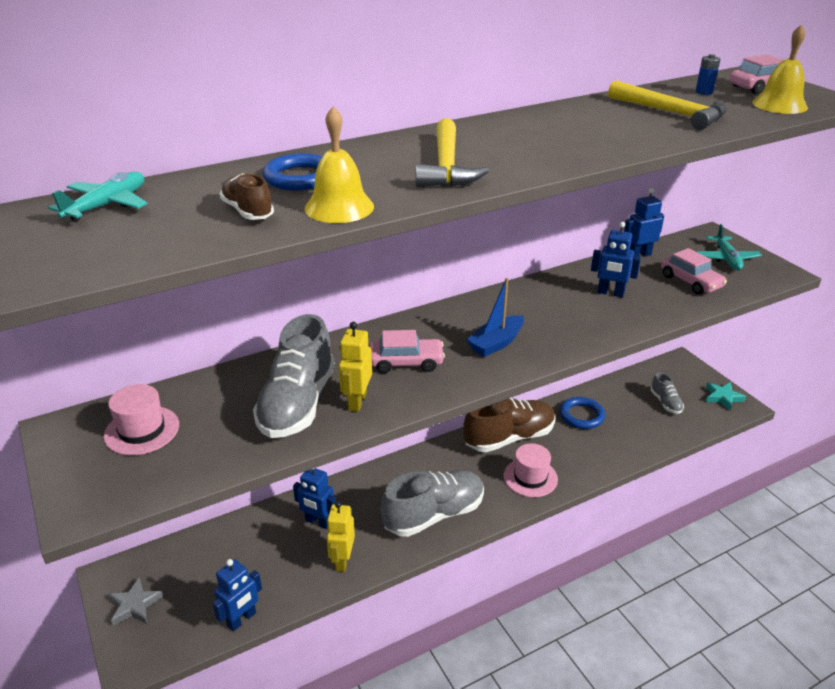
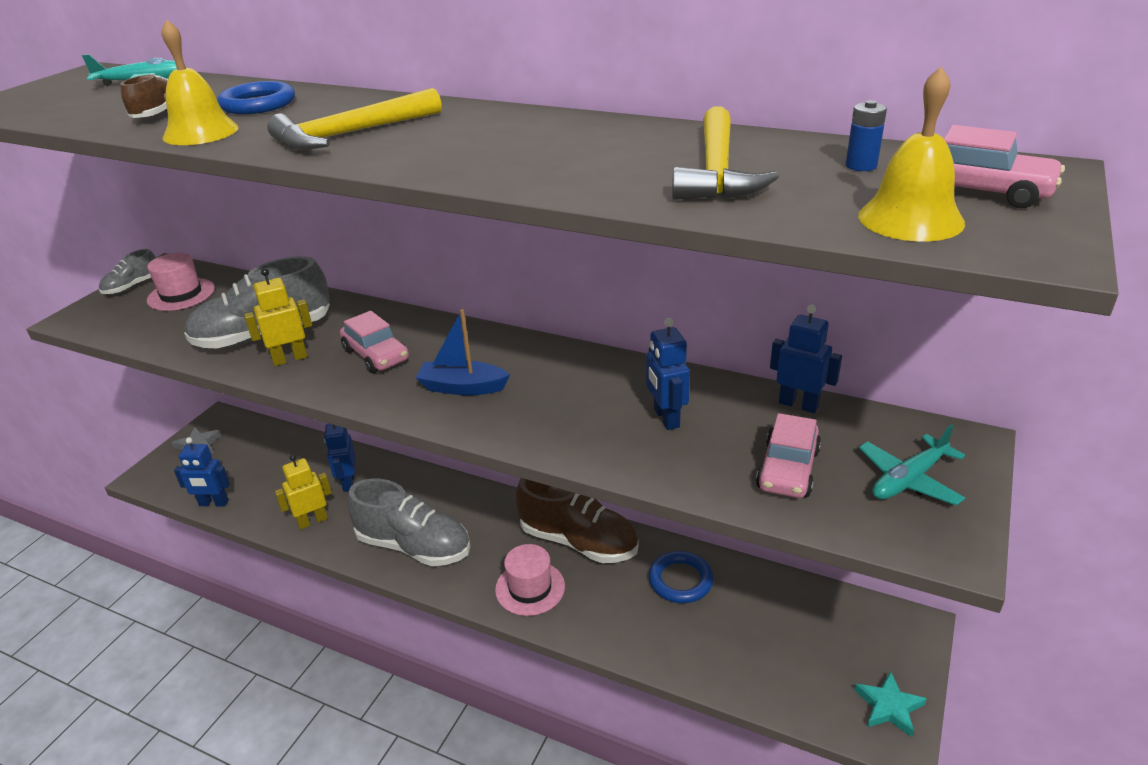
camera: 55 degrees right, 0 degrees up
grey shoe [651,372,684,414] -> grey shoe moved to [99,249,156,294]

